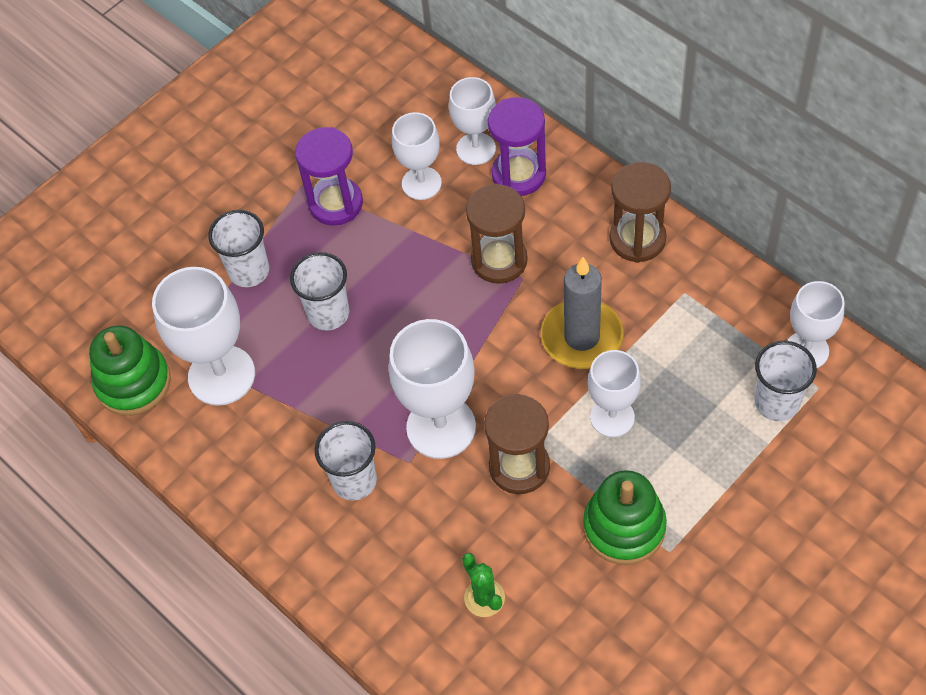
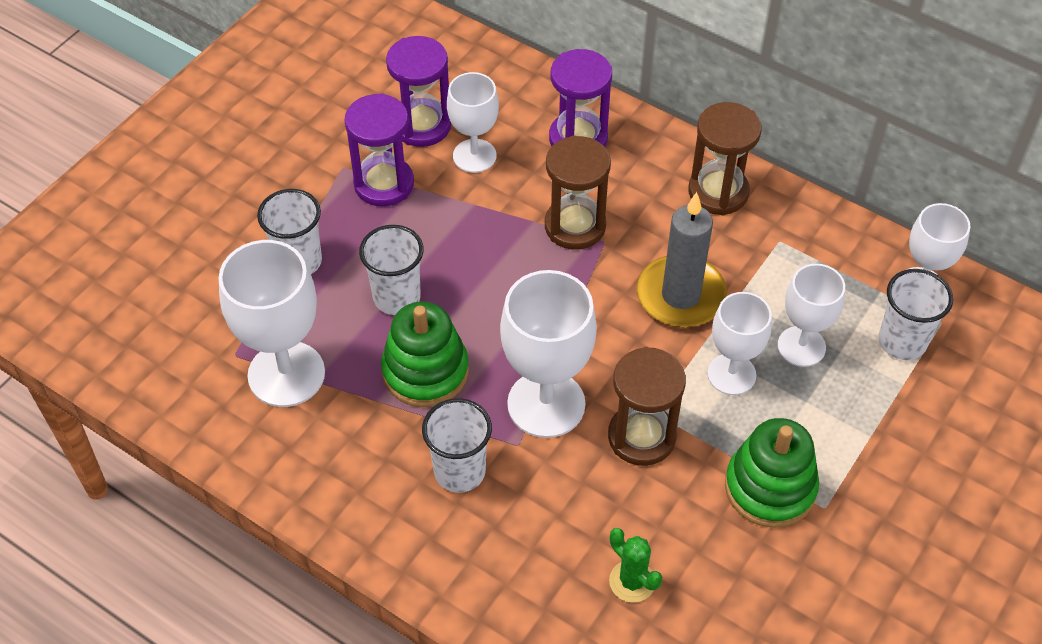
camera: 15 degrees left, 5 degrees down
green stacking toy [89,325,171,416] -> green stacking toy moved to [381,302,469,407]
white goblet [449,77,496,165] -> white goblet moved to [778,264,845,367]
none -> purple hourglass [386,36,451,147]

